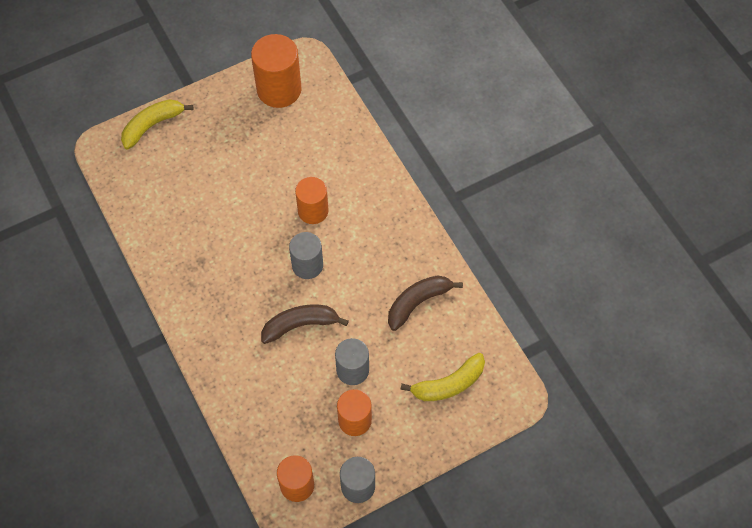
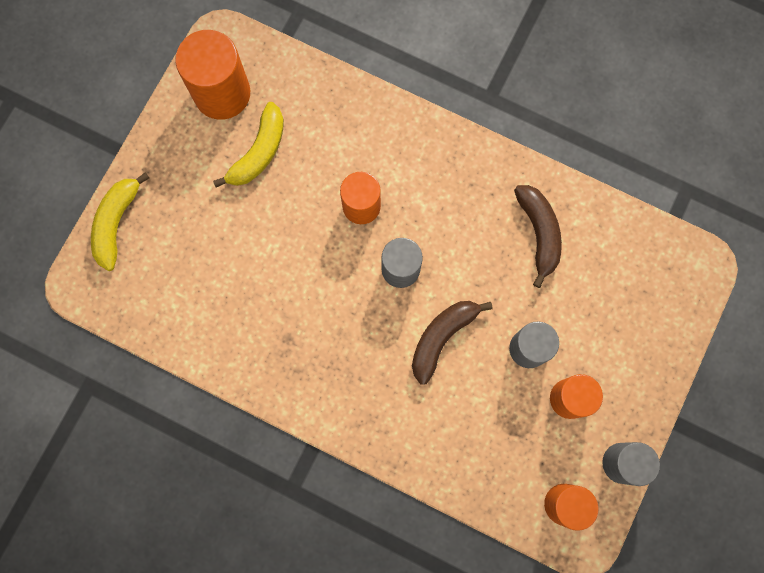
camera: 35 degrees left, 15 degrees up
brown banana [388,275,463,331] -> brown banana turned 150 degrees clockwise [514,185,562,288]
yellow banana [400,353,485,401] -> yellow banana moved to [213,102,284,187]

